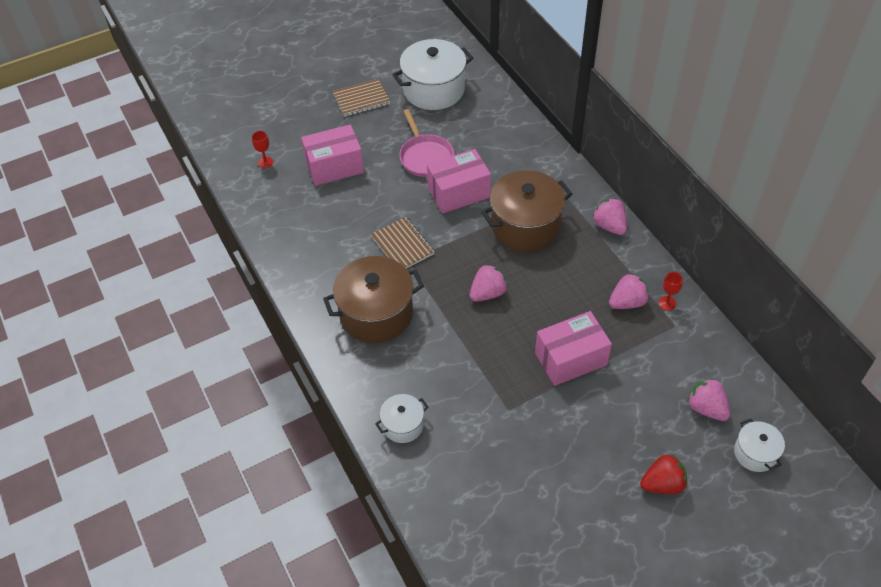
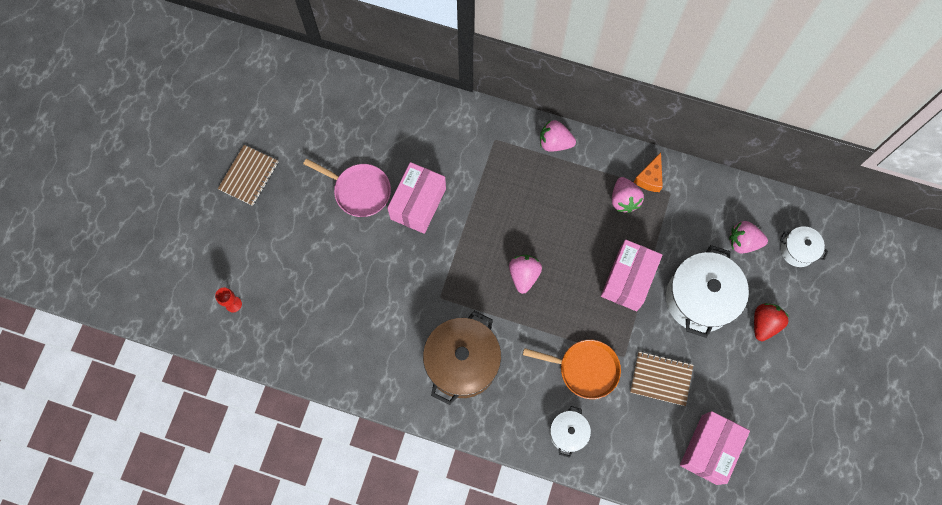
camera: 45 degrees left, 20 degrees up
pink box [301,124,364,186] -> pink box moved to [680,411,750,485]
brown notebook [371,217,435,268] -> brown notebook moved to [630,351,693,406]
white pot [392,39,473,110] -> white pot moved to [666,245,749,338]
brown pot [481,170,572,251] -> none
pink strawberry [609,273,649,309] -> pink strawberry turned 150 degrees clockwise [612,177,644,213]
red goblet [659,272,683,311] -> orange cheese [634,153,663,192]
none -> orange pan [523,340,621,399]

